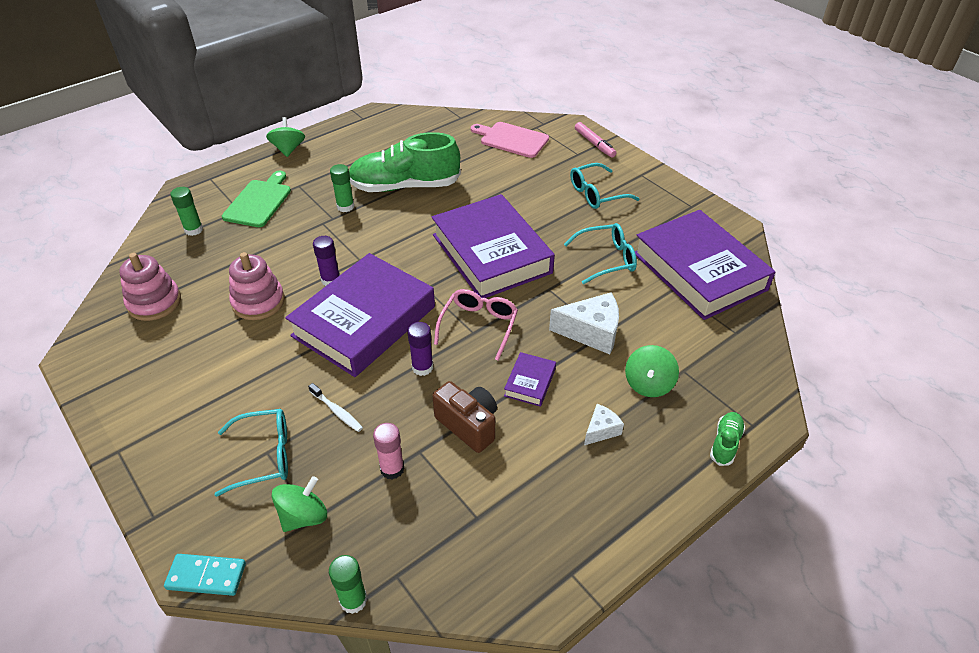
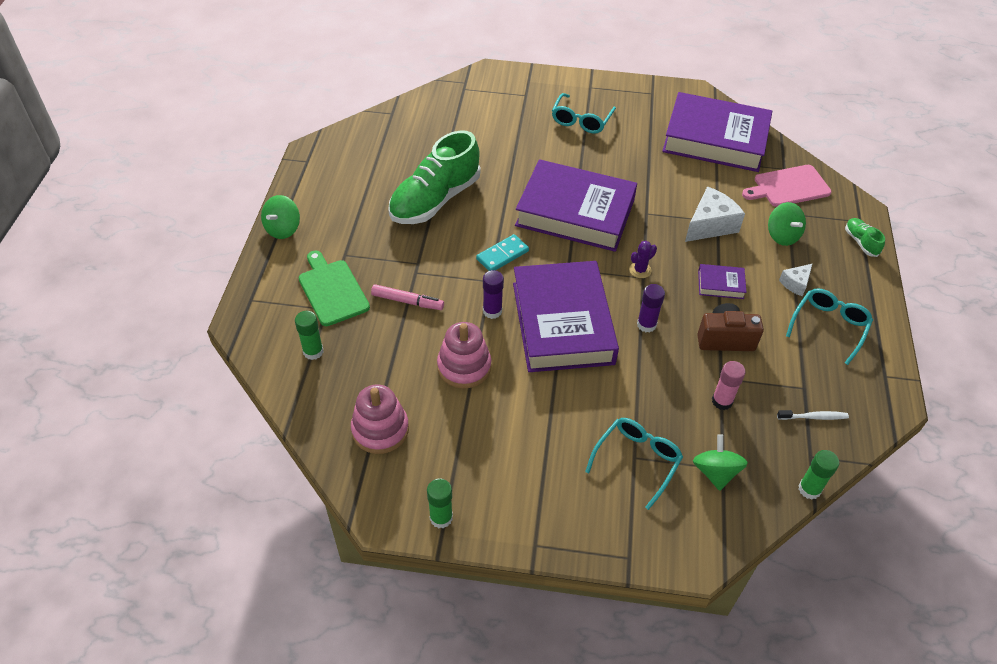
camera: 45 degrees left, 5 degrees up
turquoise domino [164,554,246,596] -> turquoise domino moved to [476,234,529,271]
green spinning top [266,117,305,157] -> green spinning top turned 105 degrees counterclockwise [261,195,300,239]
white toothbrush [308,383,363,432] -> white toothbrush moved to [777,410,849,420]
green glue stick [330,164,354,212] -> green glue stick moved to [427,478,453,528]
pink glasses [434,289,518,361] -> purple cactus [629,241,657,278]
pink cutting board [471,122,549,158] -> pink cutting board moved to [742,165,832,207]
purple book [504,352,556,407] -> purple book turned 60 degrees counterclockwise [698,264,747,299]
turquoise glasses [564,223,637,284] -> turquoise glasses moved to [786,288,873,365]
pink marker [575,122,616,157] -> pink marker moved to [371,284,444,310]
white cheese [584,404,624,445] -> white cheese turned 135 degrees counterclockwise [779,264,812,296]

